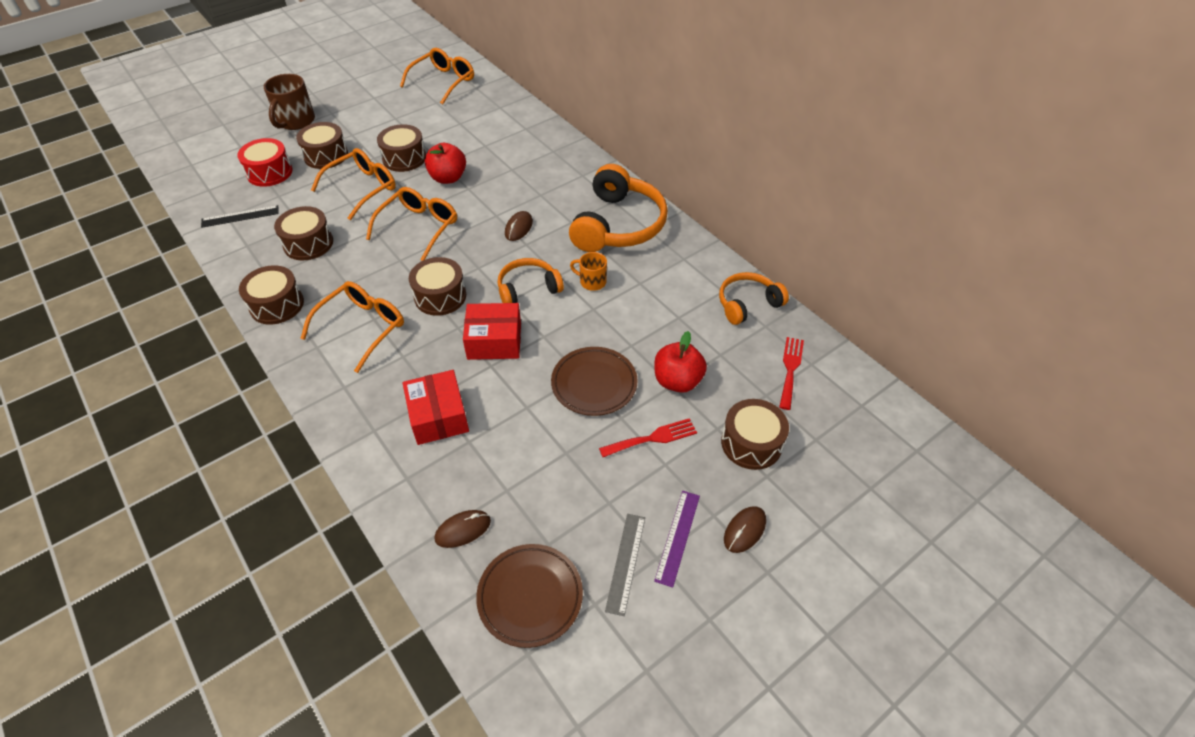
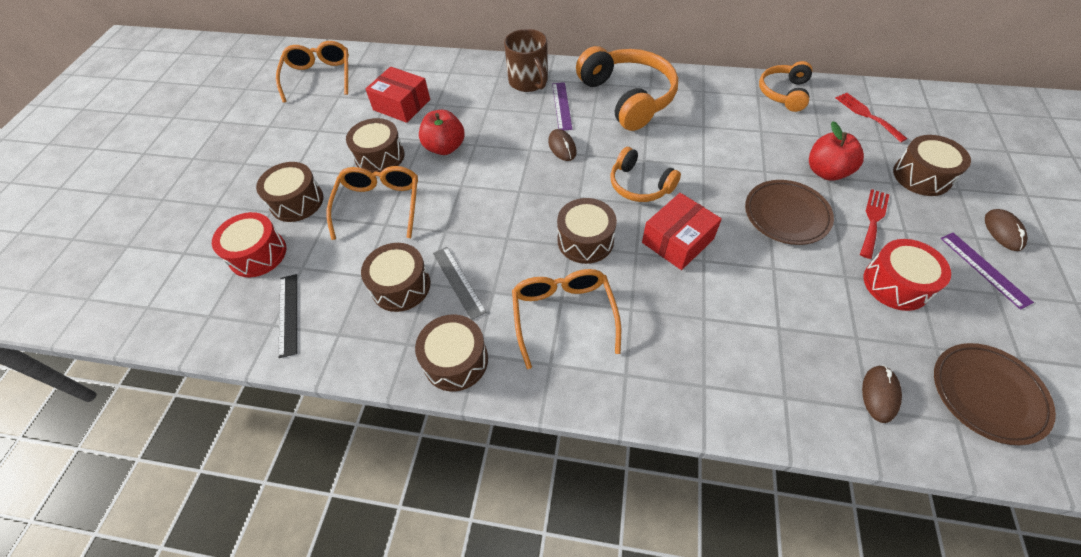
camera: 40 degrees left, 5 degrees up
black ruler [201,205,279,228] -> black ruler turned 45 degrees counterclockwise [278,274,297,358]
brown mug [264,74,315,130] -> brown mug moved to [504,29,548,92]
orange glasses [366,187,457,261] -> none
red box [403,370,469,445] -> red box moved to [366,67,430,123]
orange headphones [498,258,564,303] -> orange headphones turned 75 degrees counterclockwise [610,147,681,202]
orange mug [570,252,607,291] -> none
grey ruler [605,514,645,616] -> grey ruler moved to [433,247,487,320]
none -> purple ruler [552,82,572,130]
none -> red drum [864,239,951,311]

